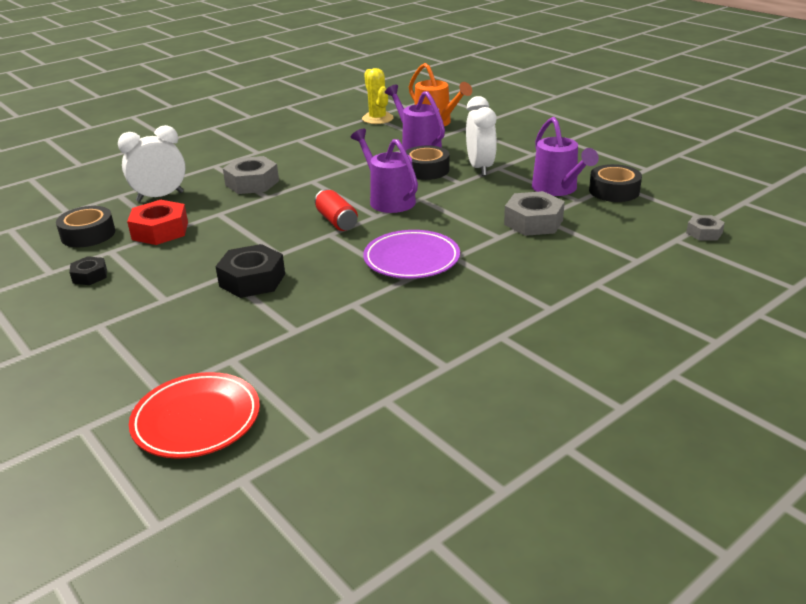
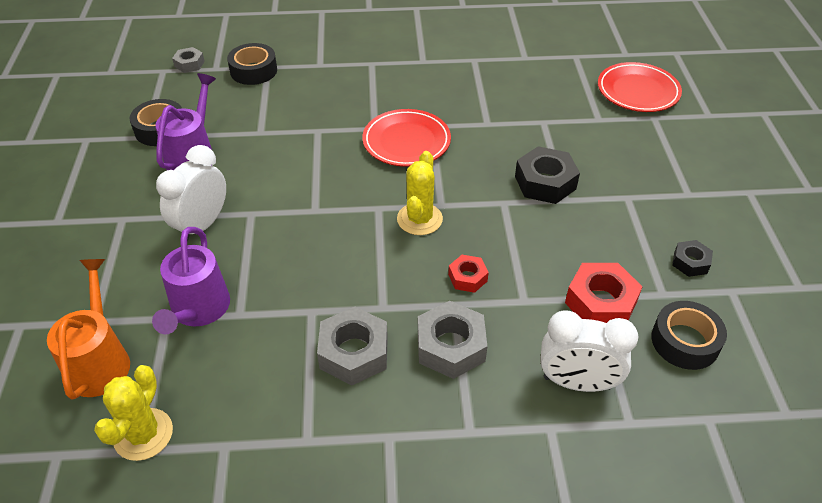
camera: 145 degrees left, 15 degrees up
red can [315,189,358,231] -> yellow cactus [397,151,443,235]
purple watering can [351,129,418,213] -> none
purple plate [363,230,460,279] -> red plate [362,109,451,167]
black tape [406,145,449,180] -> black tape moved to [227,43,277,85]
grey nut [504,191,565,236] -> grey nut moved to [317,307,388,385]
none -> red nut [448,255,489,293]

